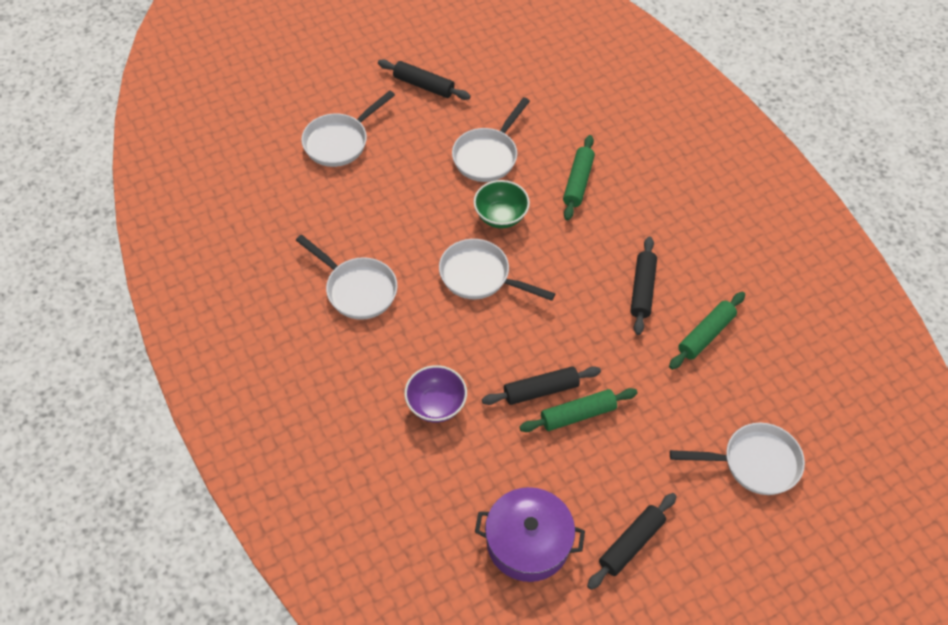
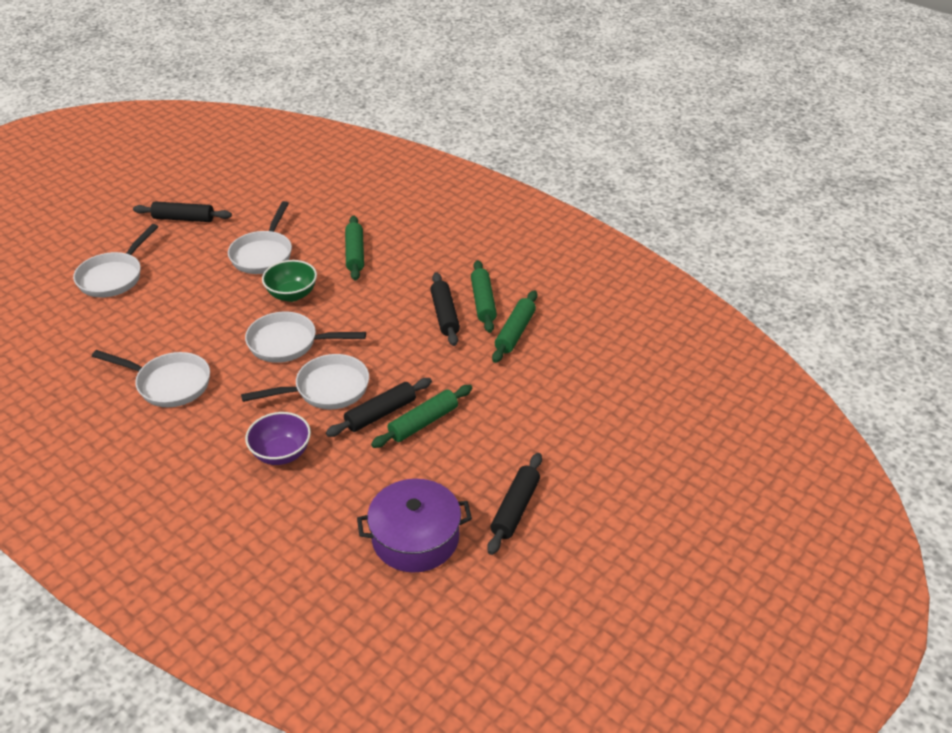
camera: 20 degrees left, 15 degrees down
white pan [670,423,805,495] -> white pan moved to [241,354,369,410]
none -> green rolling pin [471,260,497,333]

